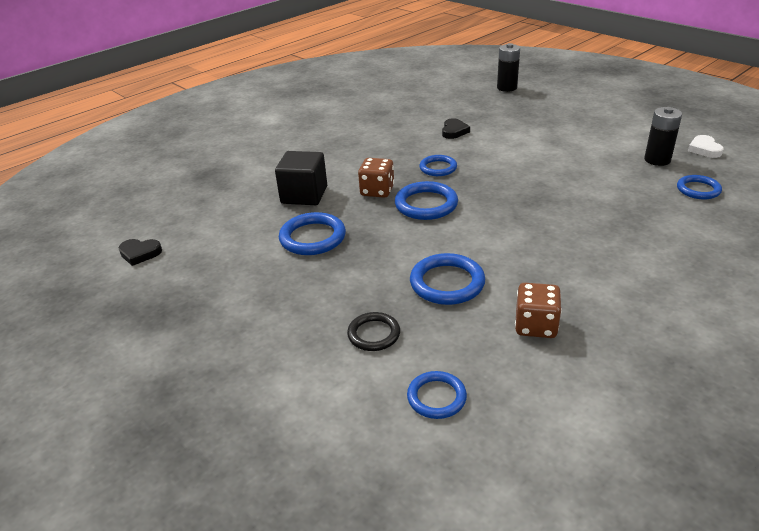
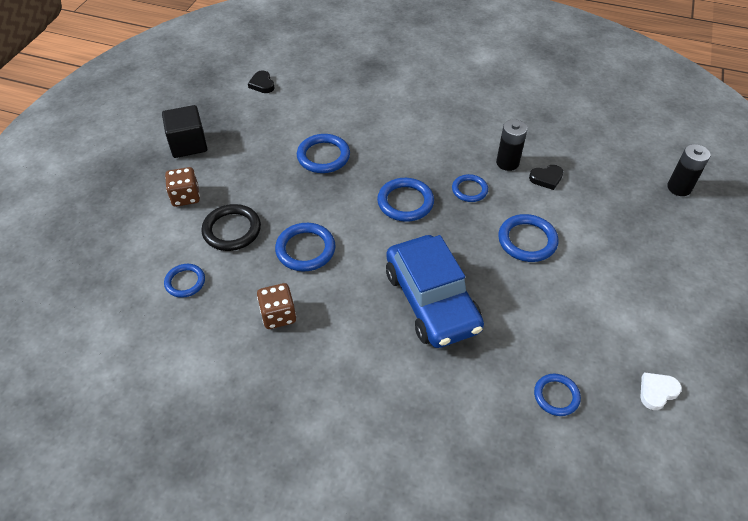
camera: 60 degrees right, 15 degrees up
black cube [275,151,327,205] -> black cube moved to [162,105,207,158]
black ring [347,312,400,351] -> black ring [201,204,261,251], size x1.54
brown dice [358,158,394,198] -> brown dice moved to [165,167,200,207]
black battery [644,107,682,166] -> black battery moved to [496,119,528,171]
none -> blue car [386,235,484,348]
none -> blue ring [498,214,559,262]

